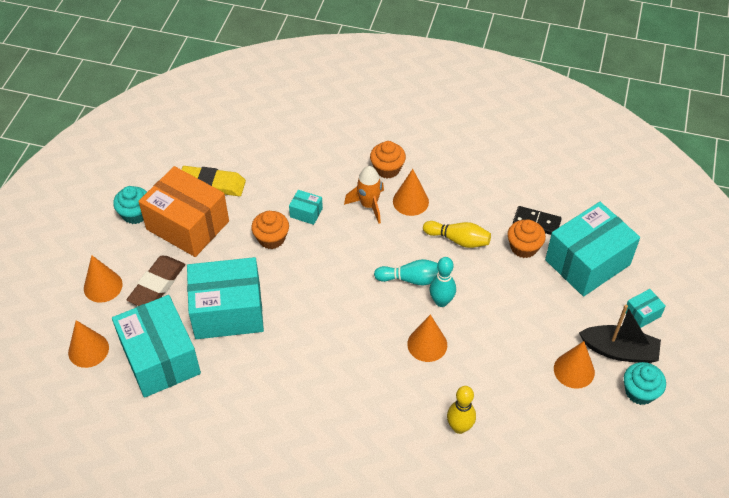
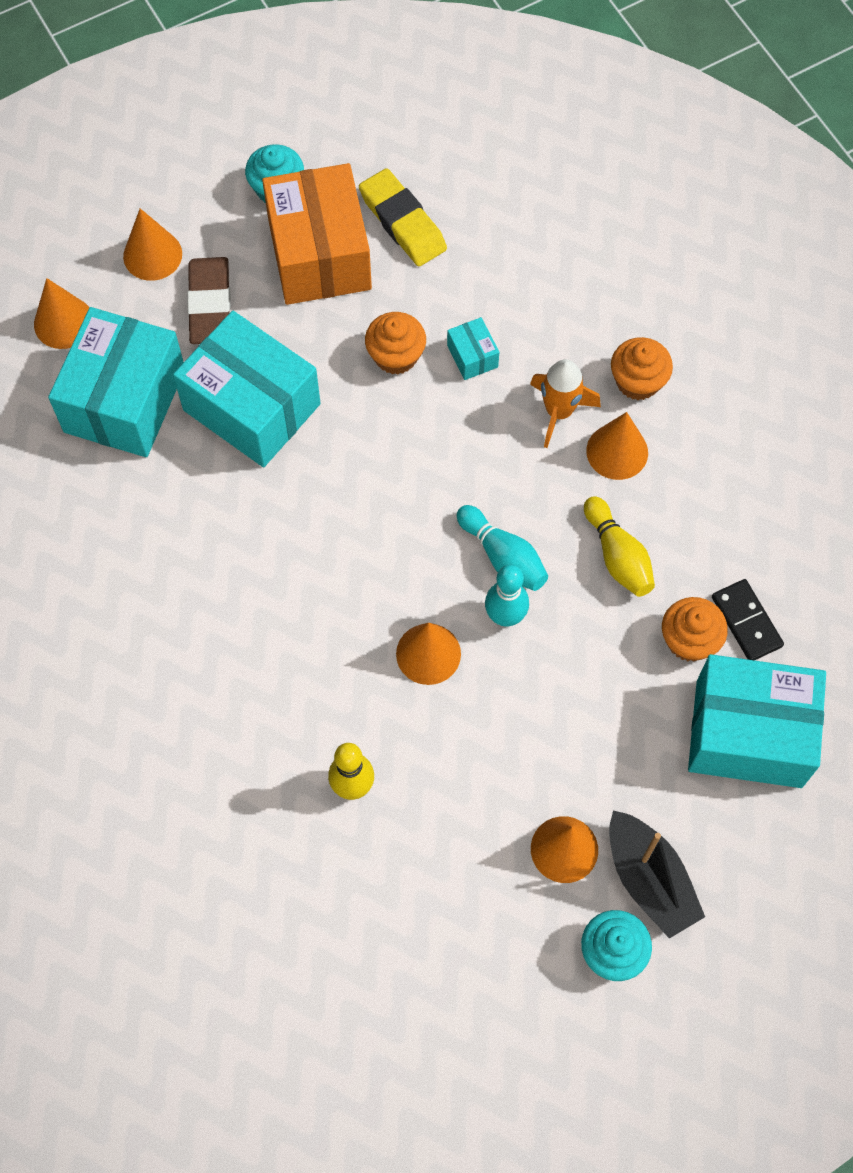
camera: 45 degrees right, 15 degrees up
brown eraser [127,256,185,306] -> brown eraser turned 75 degrees counterclockwise [187,257,231,344]
turquoise box [626,289,666,328] -> none

